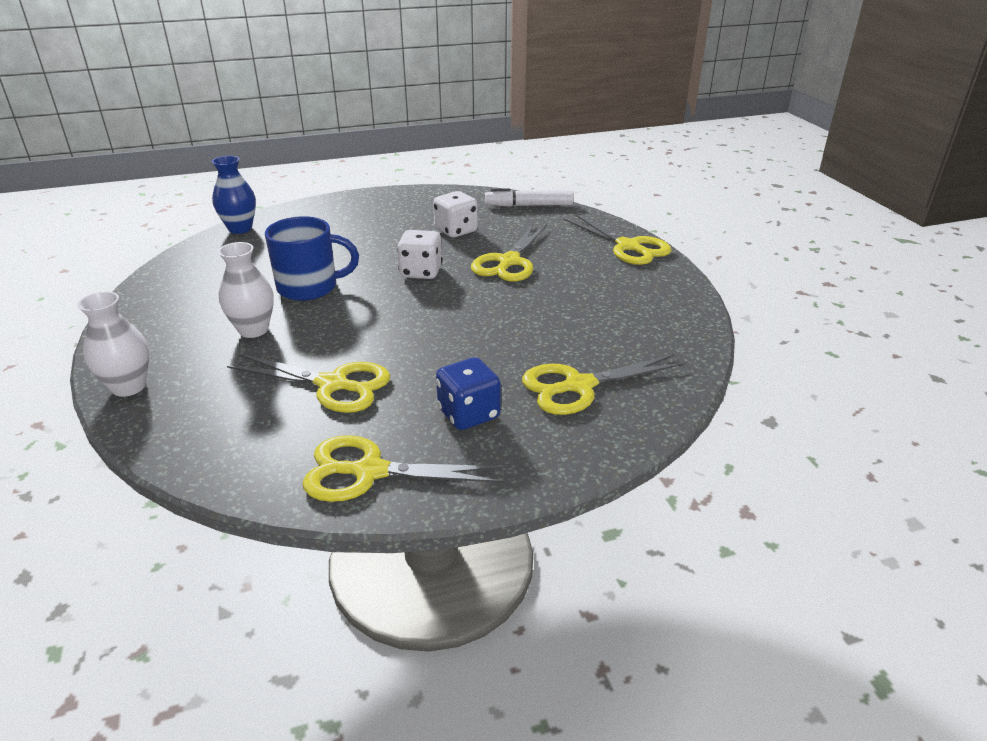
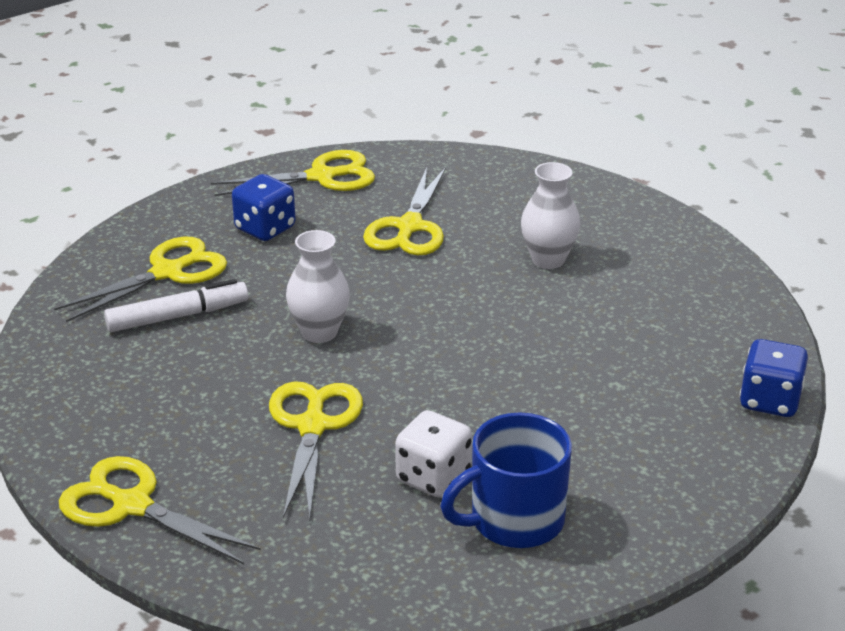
camera: 160 degrees right, 0 degrees up
white vase [77,292,149,397] -> white vase moved to [286,230,350,343]
blue vase [212,156,256,234] -> blue dice [739,339,808,417]
yellow scissors [227,353,390,413] -> yellow scissors turned 75 degrees counterclockwise [363,167,446,255]
blue mug [265,216,359,301] -> blue mug moved to [440,412,572,548]
white dice [397,230,443,279] -> none
white marker [485,188,574,207] -> white marker moved to [104,279,248,332]

